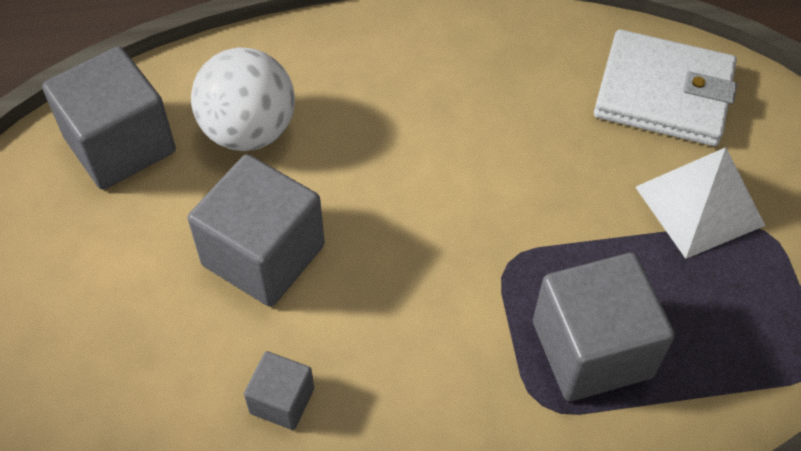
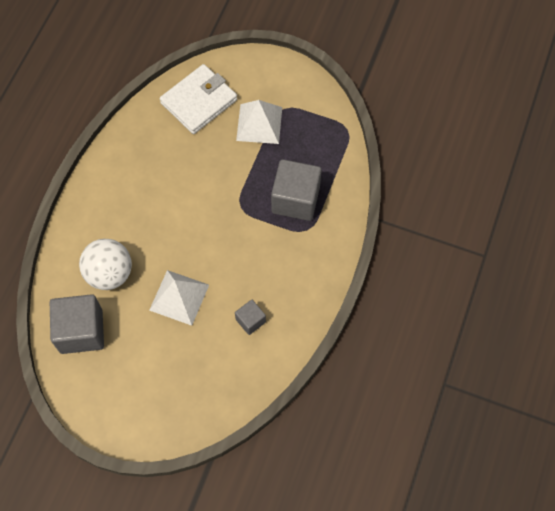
camera: 60 degrees left, 10 degrees up
grey cube [188,154,325,307] -> white pyramid [149,270,209,326]

